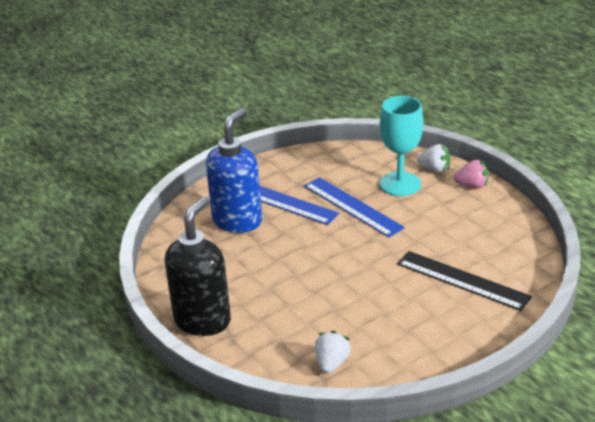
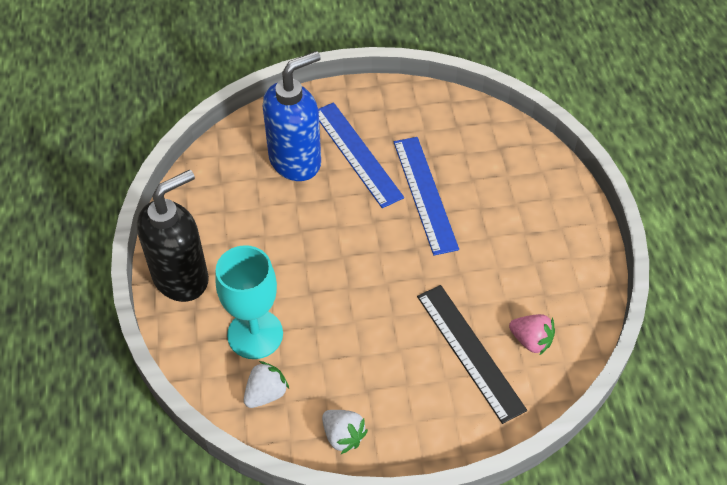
camera: 25 degrees right, 20 degrees up
turquoise goblet [380,96,423,196] -> turquoise goblet moved to [215,245,283,359]
white strawberry [417,144,450,172] -> white strawberry moved to [322,410,368,454]
pink strawberry [454,160,489,189] -> pink strawberry moved to [509,314,555,355]

